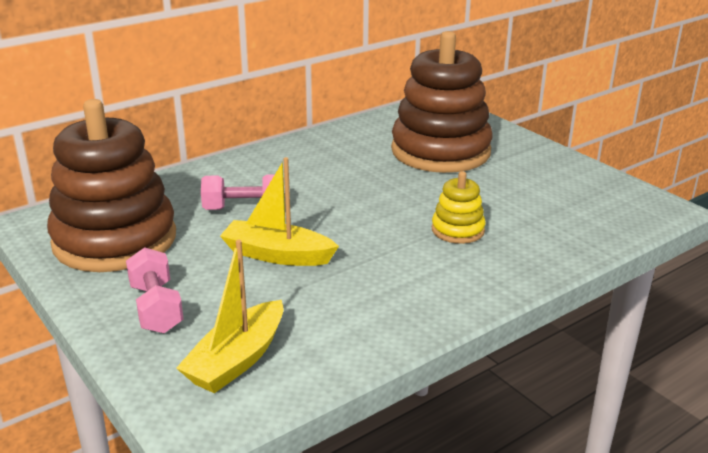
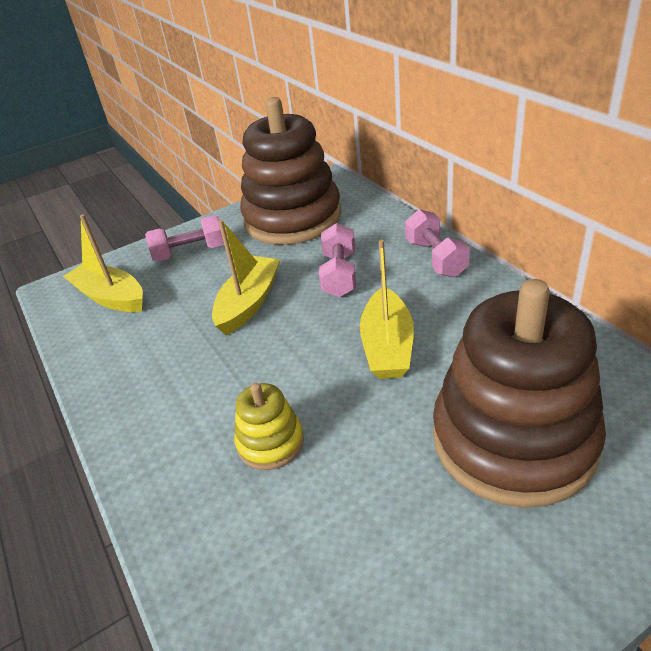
camera: 100 degrees right, 10 degrees up
none -> yellow boat [360,240,414,379]
none -> pink dumbbell [405,209,470,277]

